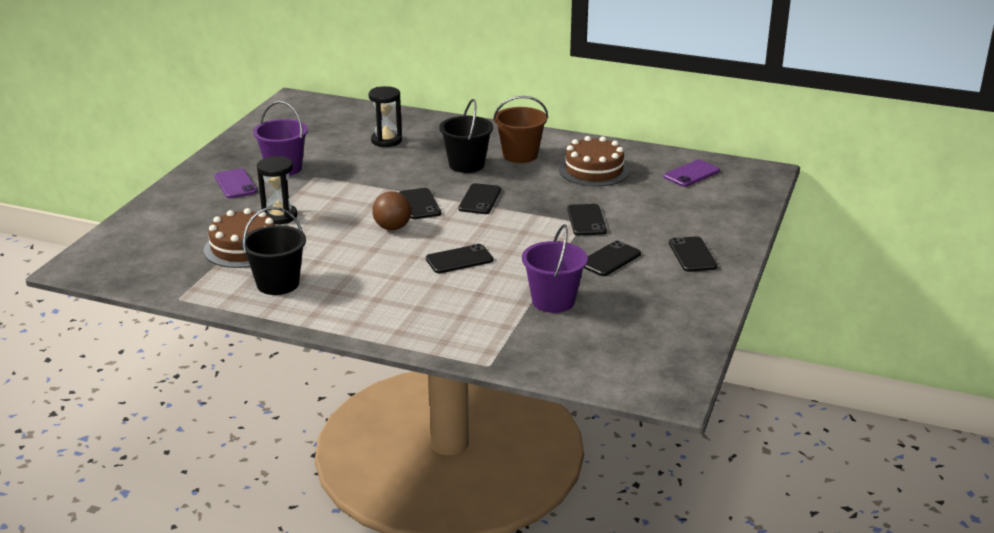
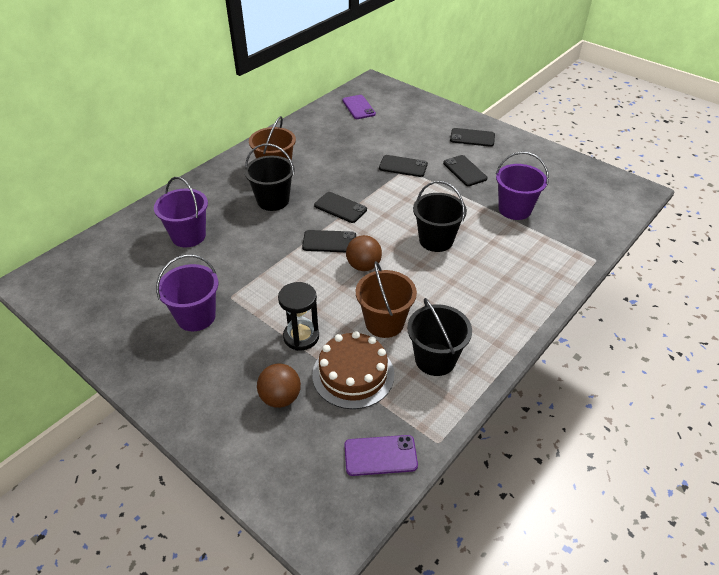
camera: 70 degrees left, 15 degrees up
purple phone [215,168,257,198] -> purple phone moved to [344,435,418,476]
black hourglass [369,86,402,147] -> purple bucket [154,177,208,248]
black phone [426,244,493,273] -> black bucket [413,181,467,252]
brown cake [559,136,629,187] -> none
none -> brown ball [257,364,301,408]
none -> brown bucket [356,261,417,338]

